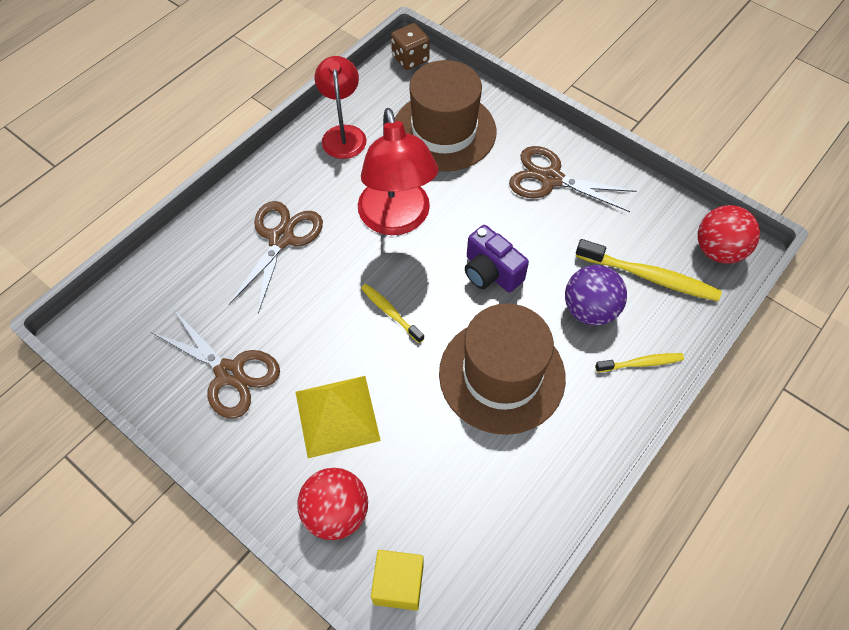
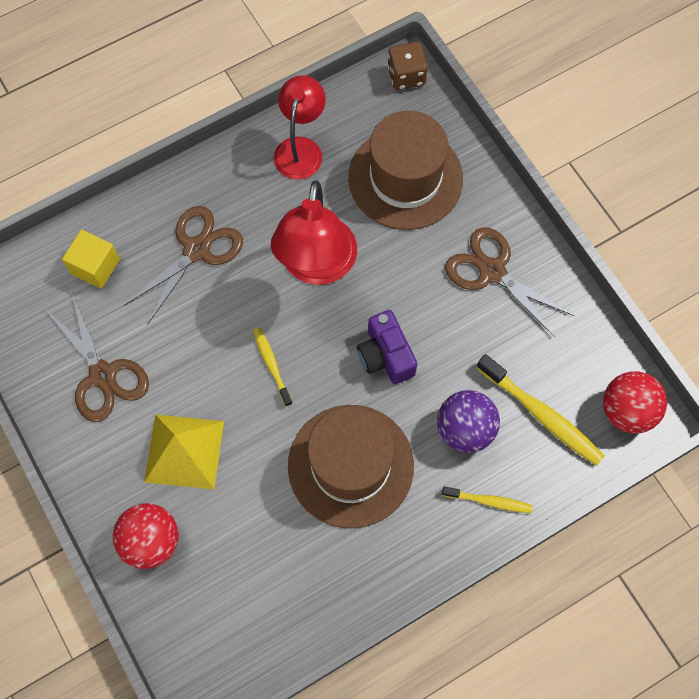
camera: 20 degrees right, 10 degrees up
yellow cube [371,550,424,611] -> yellow cube moved to [62,229,120,289]

